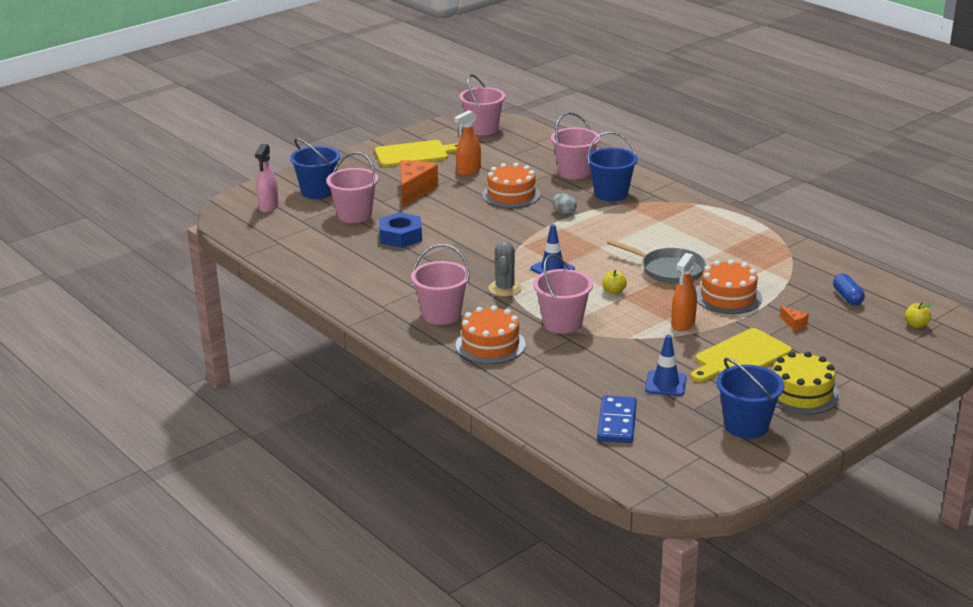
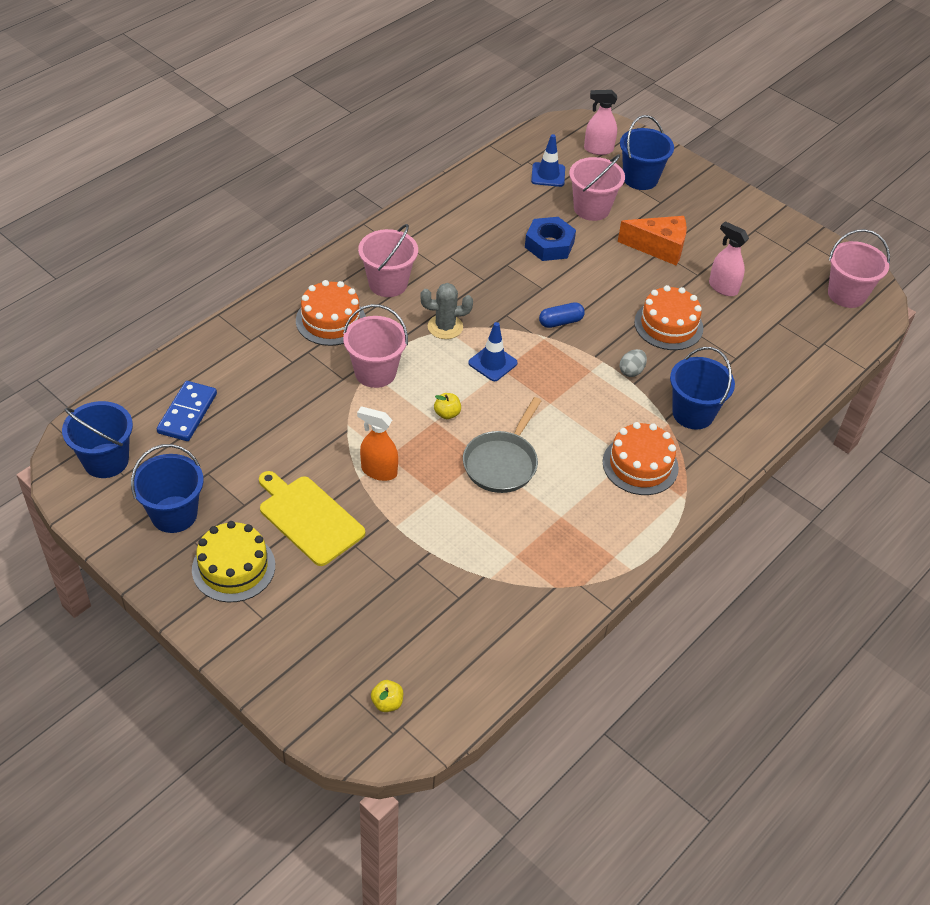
camera: 80 degrees right, 20 degrees up
yellow cutting board [375,140,458,167] -> none
orange spray bottle [454,110,481,176] -> pink spray bottle [709,221,749,296]
pink bucket [551,112,600,179] -> none
blue domino [597,395,637,443] -> blue domino turned 75 degrees counterclockwise [157,381,217,441]
blue traffic cone [645,335,687,396] -> blue traffic cone moved to [531,134,565,187]
orange cake [696,260,762,314] -> orange cake moved to [603,422,679,495]
orange cheese [780,306,809,331] -> none
blue capsule [833,274,865,305] -> blue capsule moved to [539,302,585,328]
none -> blue bucket [62,401,133,478]

